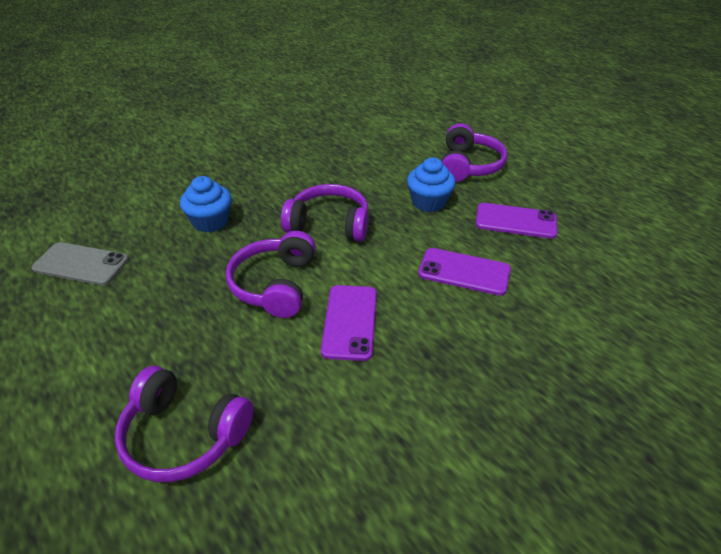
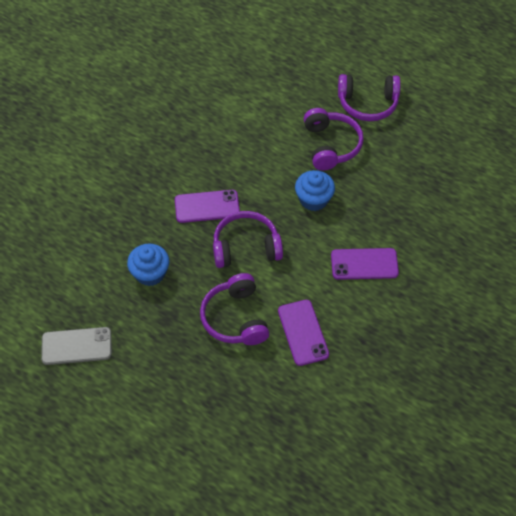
camera: 20 degrees left, 15 degrees up
purple headphones [115,366,254,482] -> purple headphones moved to [338,74,401,121]
purple phone [476,203,558,239] -> purple phone moved to [175,190,240,223]

